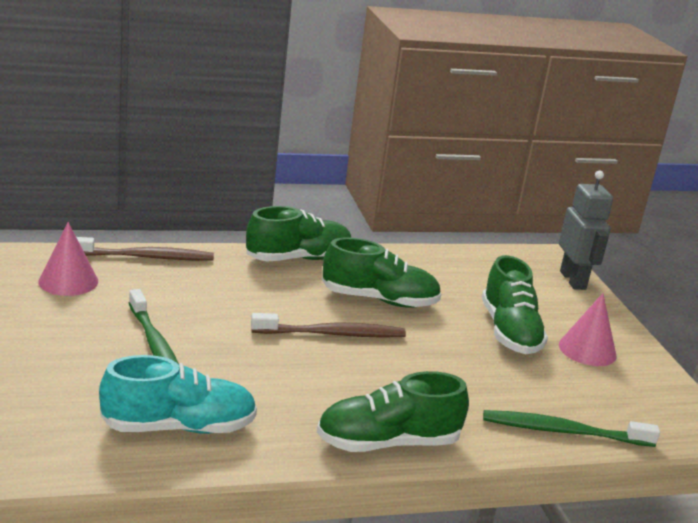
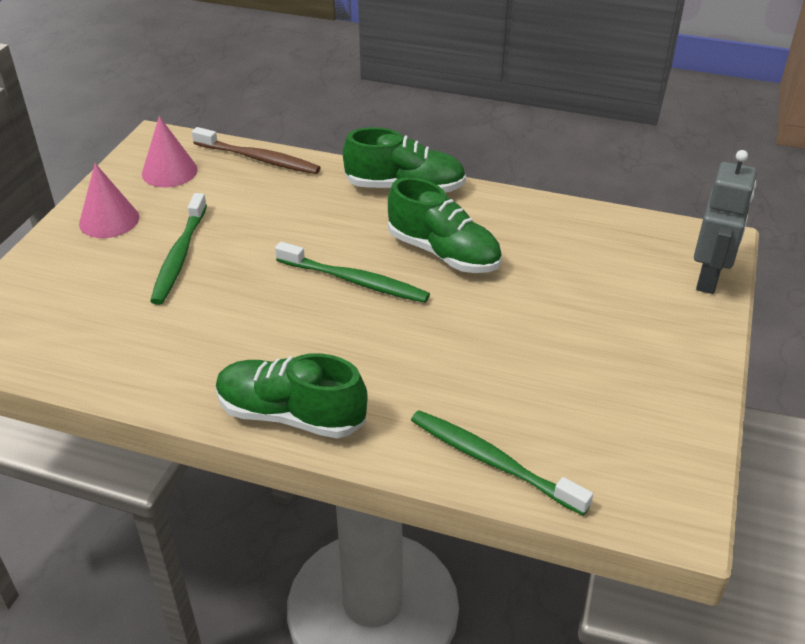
camera: 35 degrees right, 15 degrees up
turquoise shoe [99,355,257,434] -> none
brown toothbrush [251,313,406,338] -> green toothbrush [275,242,430,303]
green shoe [482,255,548,354] -> none
pink cone [559,293,617,366] -> pink cone moved to [79,163,139,238]

